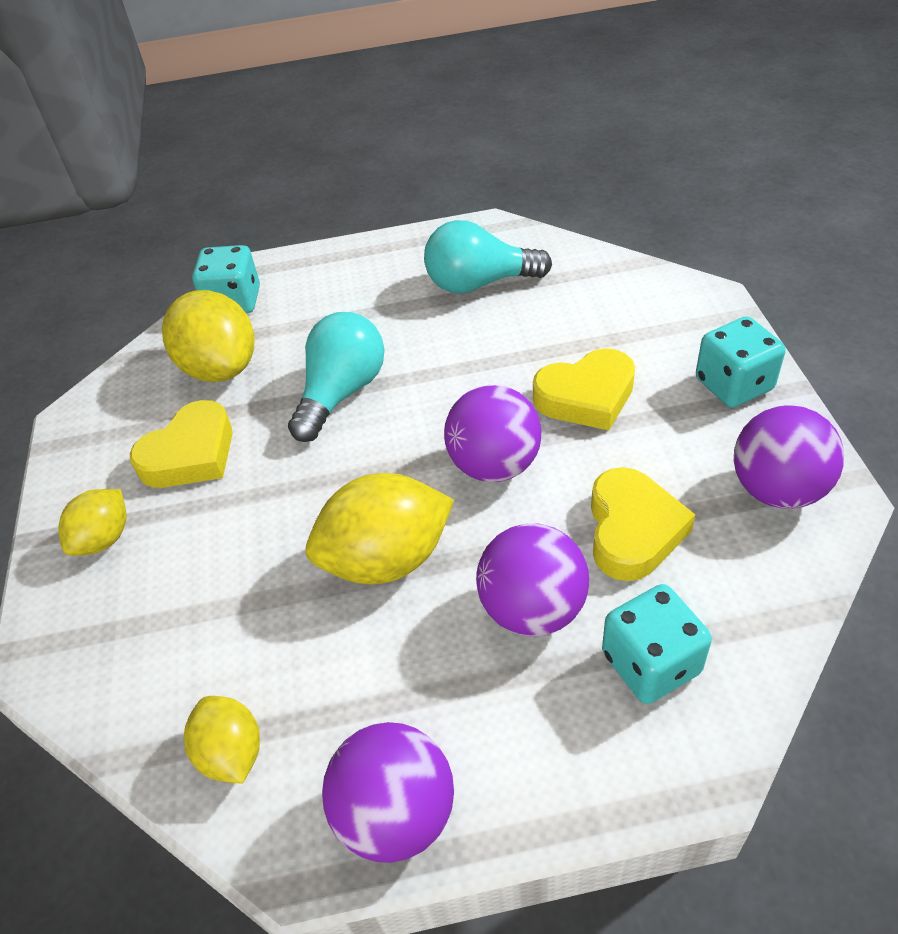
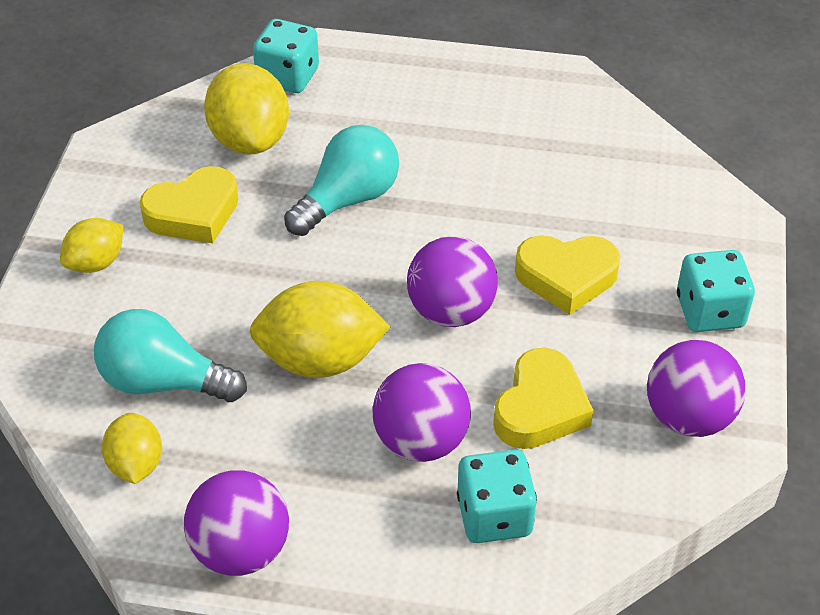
camera: 15 degrees right, 0 degrees up
turquoise light bulb [424,220,552,294] -> turquoise light bulb moved to [94,309,247,402]

